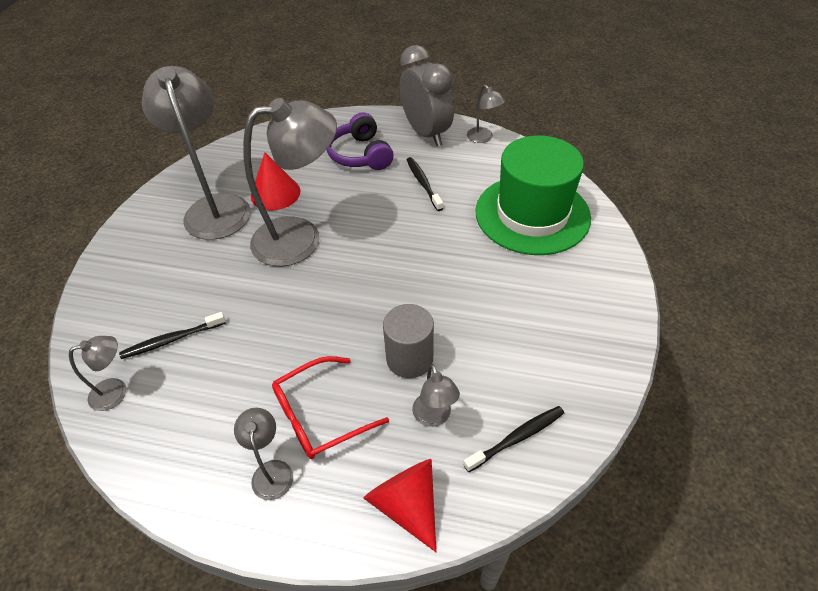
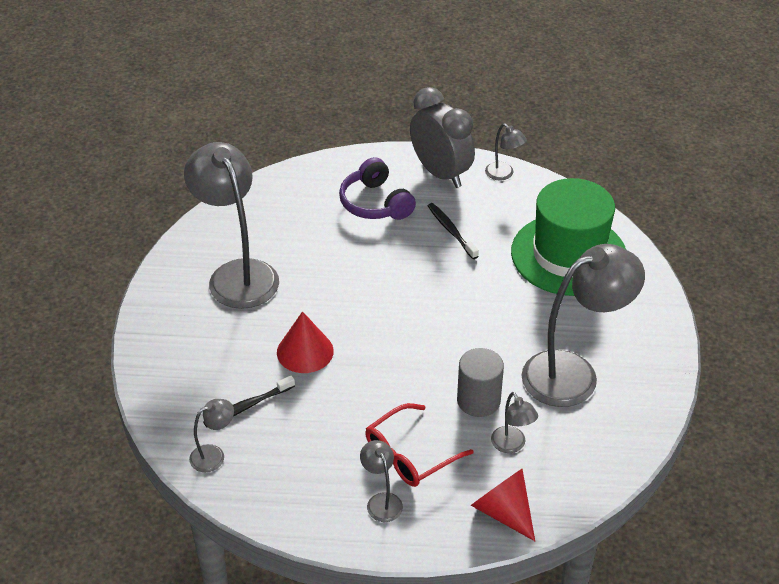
camera: 10 degrees left, 5 degrees down
grey lamp [243,98,337,267] -> grey lamp moved to [521,244,645,407]
red cone [251,152,300,211] -> red cone moved to [277,311,334,373]
black toothbrush [463,406,564,472] -> none

